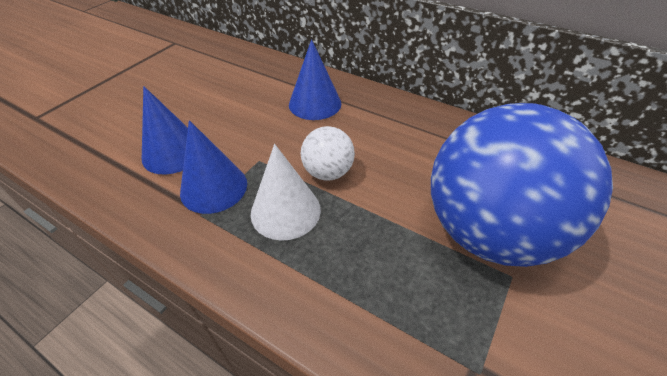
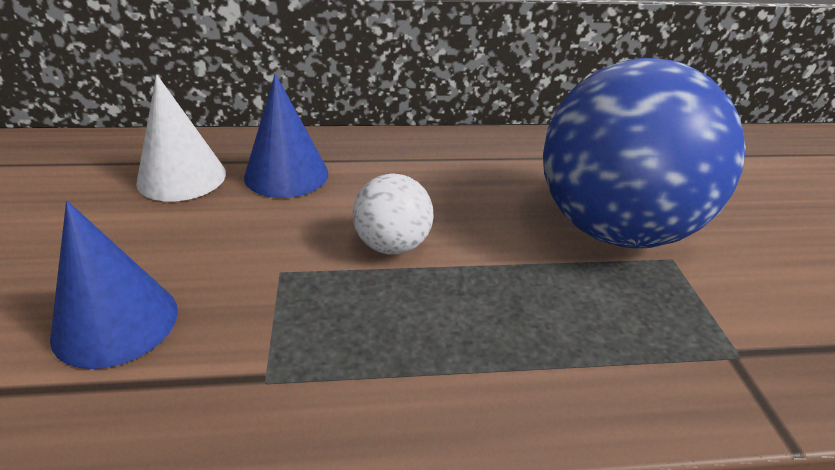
camera: 40 degrees left, 10 degrees down
blue cone [180,120,247,214] -> none
white cone [251,144,321,241] -> white cone moved to [136,74,226,202]

